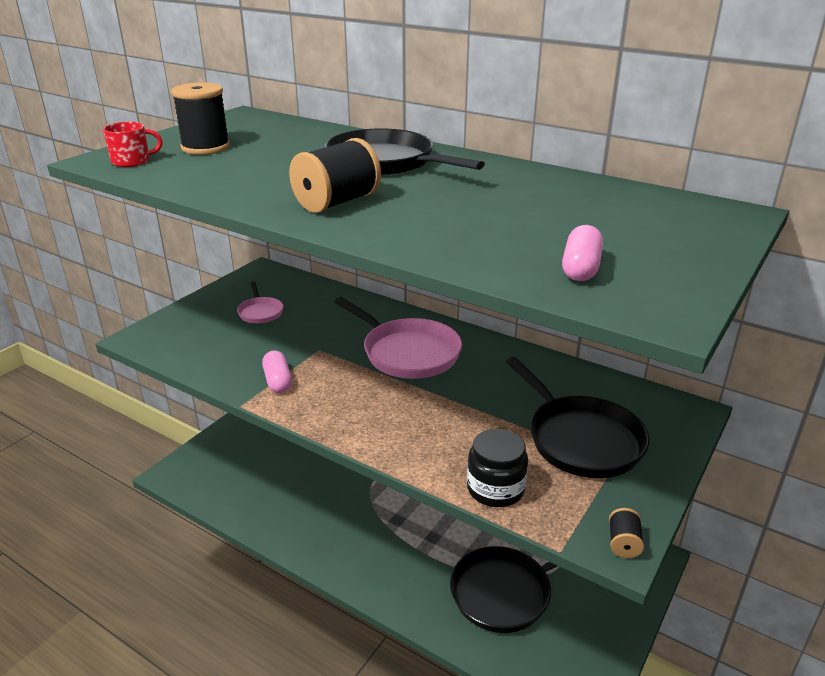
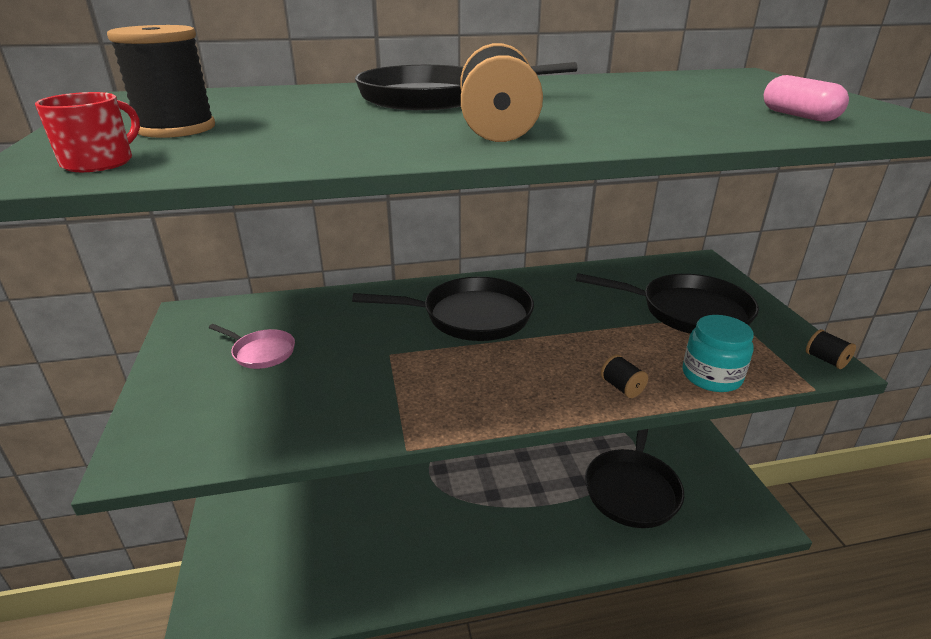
camera: 45 degrees left, 0 degrees up
pink capsule [262,351,292,393] -> none
pink pan [335,297,462,379] -> black pan [352,277,534,341]
black jar [467,429,528,507] -> turquoise jar [683,315,754,392]
none -> black spool [601,355,648,398]

